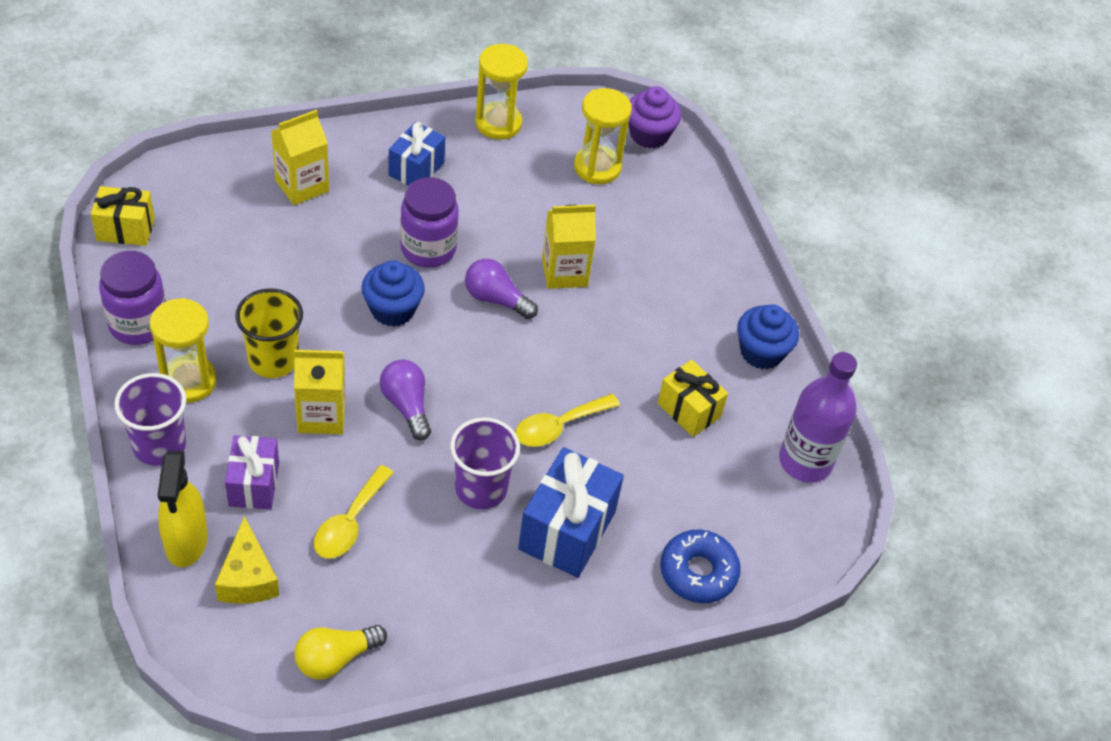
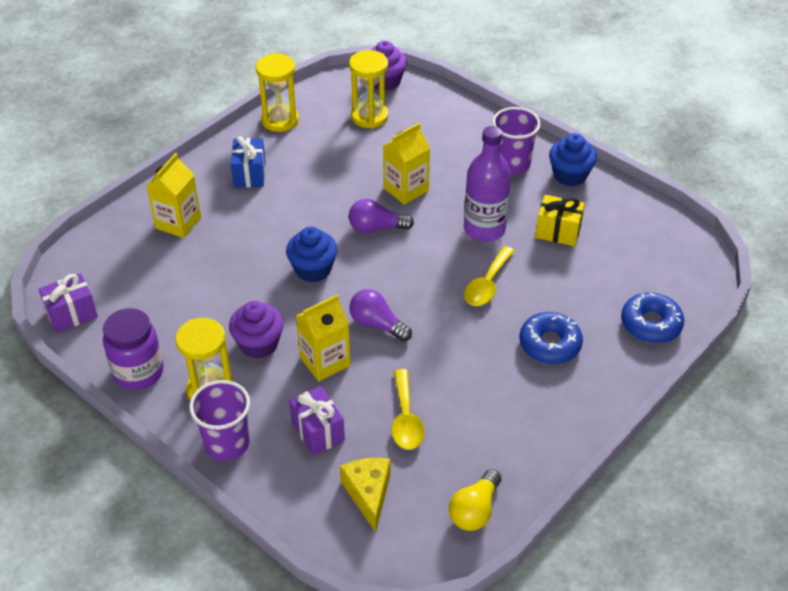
camera: 25 degrees left, 5 degrees down
yellow gift [91,186,155,246] -> purple gift [39,273,98,333]
yellow spray bottle [158,451,208,567] -> none
yellow cheese [215,516,279,604] -> yellow cheese turned 150 degrees counterclockwise [340,458,391,532]
yellow cup [235,288,303,378] -> purple cupcake [229,301,284,359]
purple jar [400,177,459,268] -> none
purple cup [450,417,520,509] -> purple cup moved to [492,107,541,174]
blue gift [518,447,624,578] -> blue donut [519,312,583,364]
purple bottle [779,352,857,483] -> purple bottle moved to [464,126,511,242]

